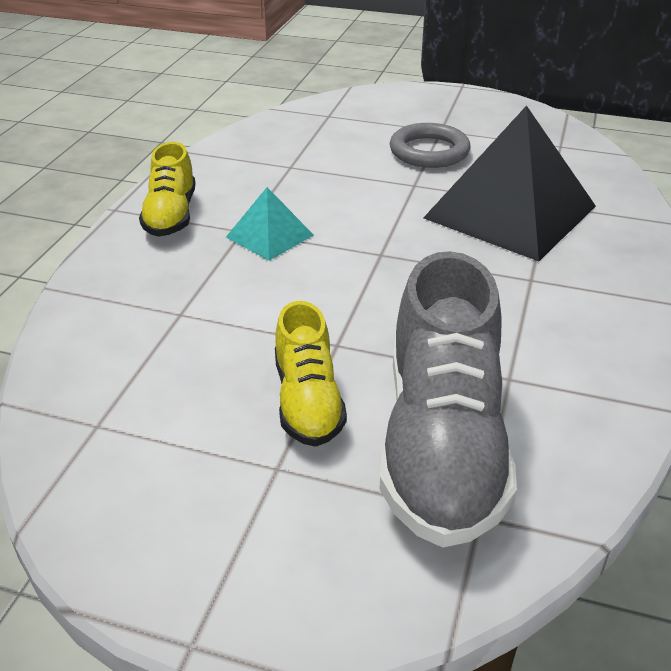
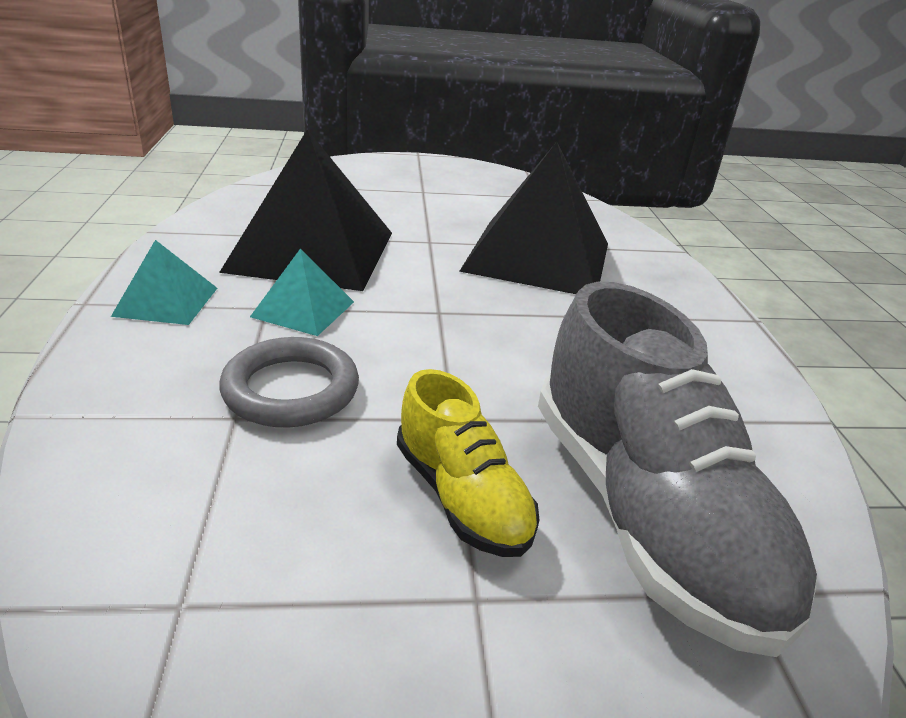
camera: 25 degrees left, 5 degrees down
yellow shoe [139,142,196,237] -> turquoise pyramid [111,240,217,325]
grey ring [390,123,470,168] -> grey ring moved to [219,337,359,427]
none -> black pyramid [219,130,392,291]

